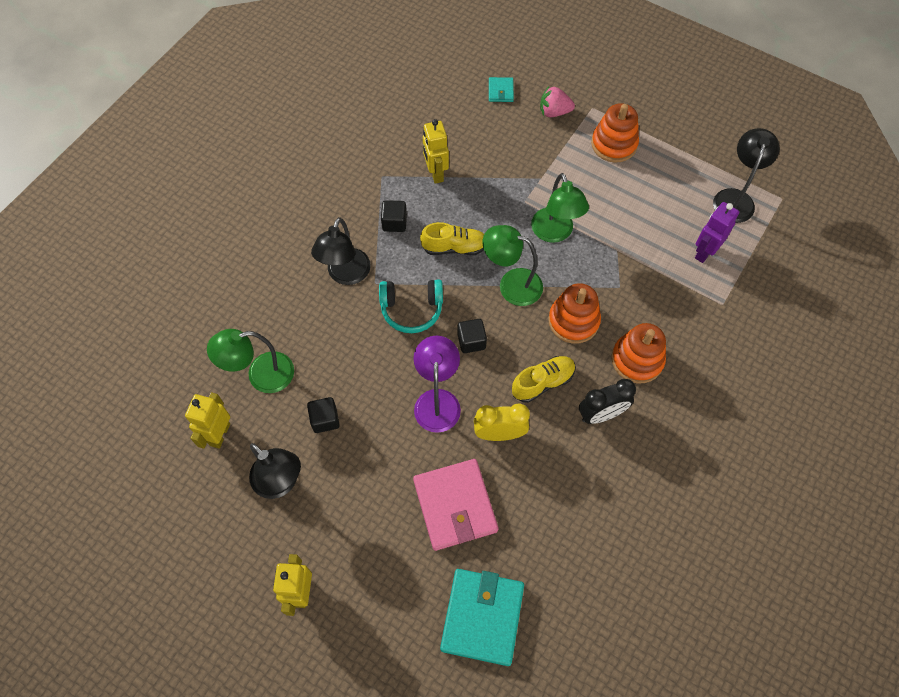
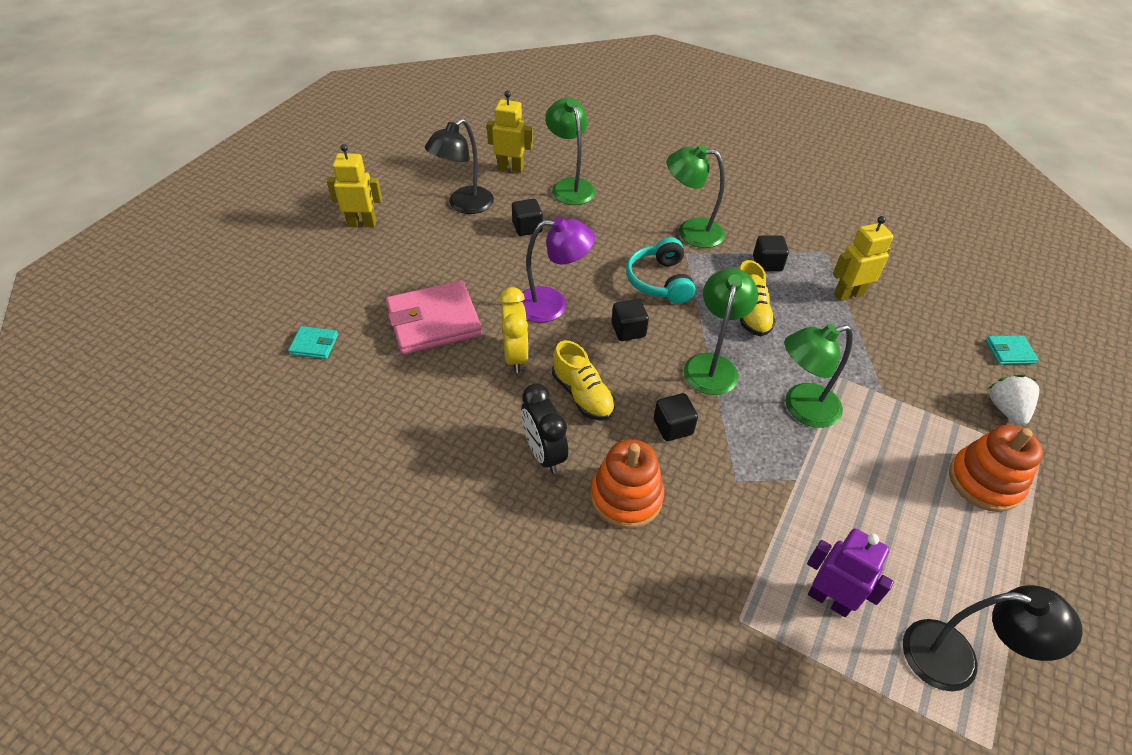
camera: 85 degrees right, 15 degrees down
black lamp [311,217,371,285] -> green lamp [667,145,725,248]
turquoise wallet [440,569,524,666] -> turquoise wallet [288,326,338,359], size x0.47
pink strawberry [540,86,575,117] -> white strawberry [988,375,1039,425]
orange stacking toy [548,283,601,344] -> black cube [654,393,698,441]

